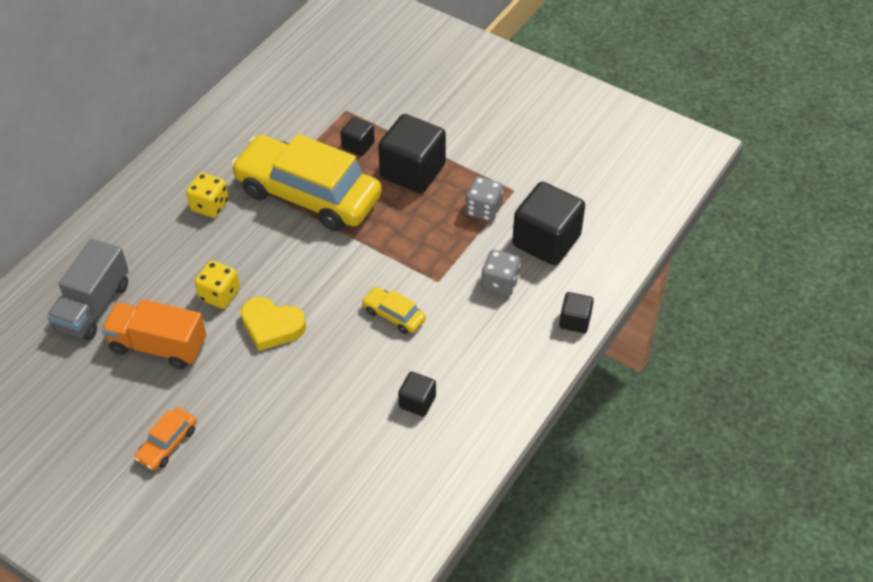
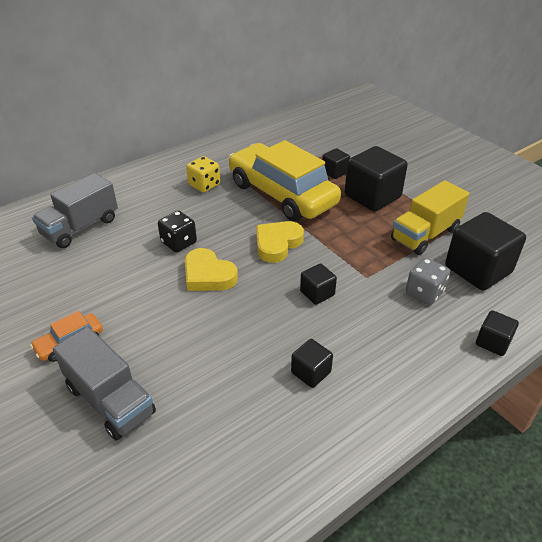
camera: 20 degrees right, 10 degrees down
orange truck [102,299,206,370] -> none
yellow dice [195,260,240,309] -> black dice [158,211,197,253]
yellow car [362,287,426,334] -> black cube [300,263,337,305]
grey dice [466,177,503,222] -> yellow truck [391,180,469,255]
none -> grey truck [53,327,156,440]
none -> yellow heart [256,221,304,263]

